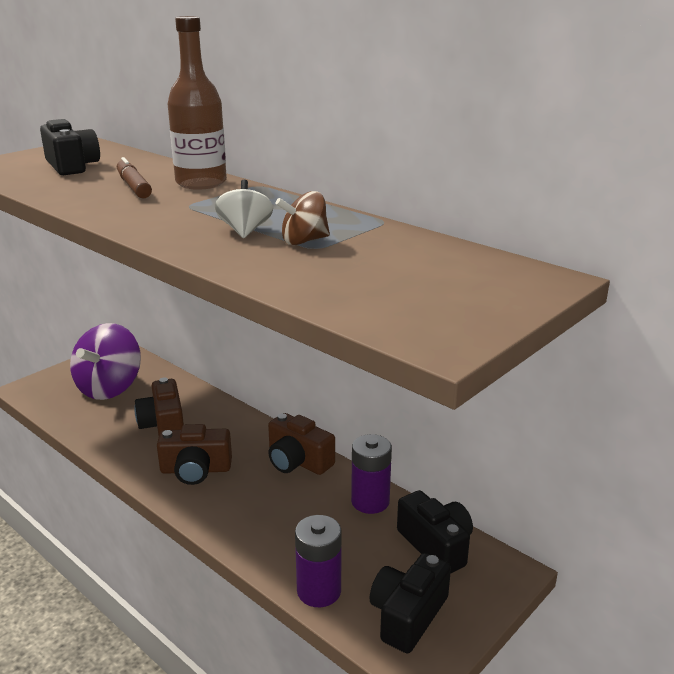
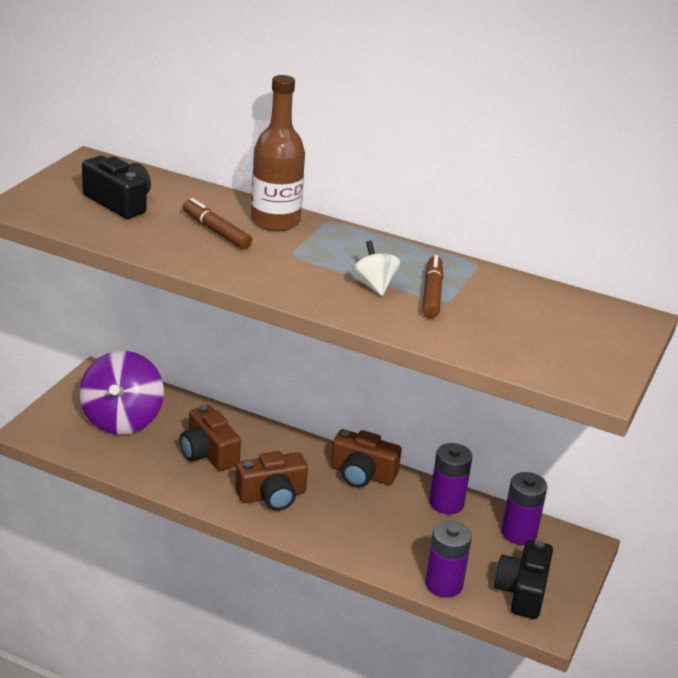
camera: 20 degrees left, 5 degrees up
brown spinning top [275,191,330,245] -> brown marker [422,255,443,318]
black camera [397,490,473,574] -> purple battery [501,472,548,545]

